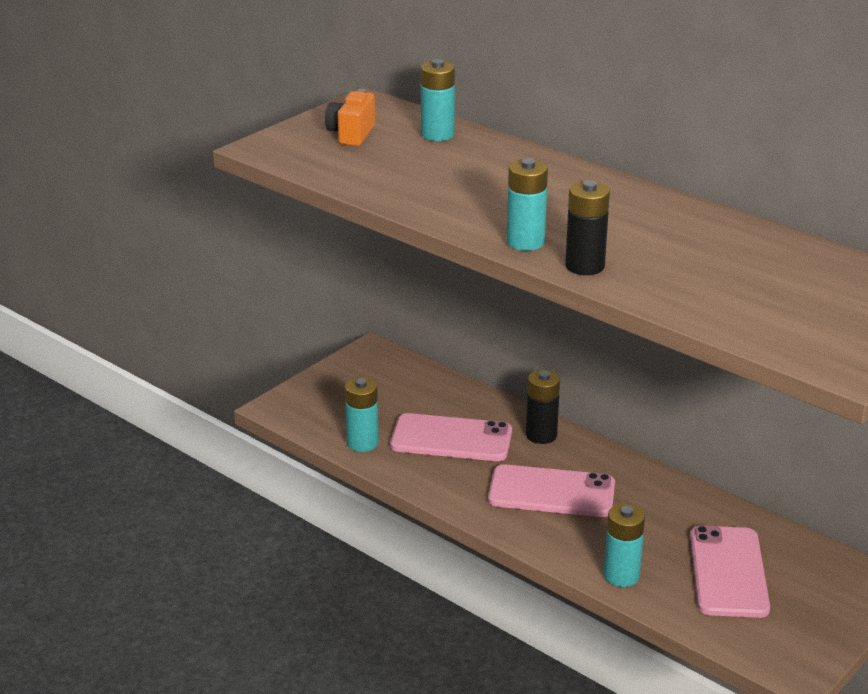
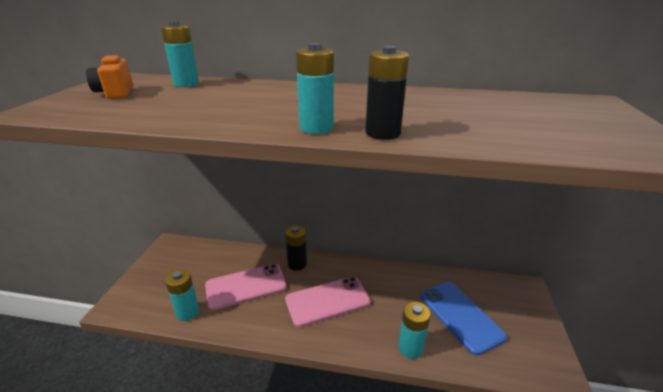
camera: 30 degrees left, 0 degrees up
pink phone [690,525,770,618] -> blue phone [420,282,507,356]

